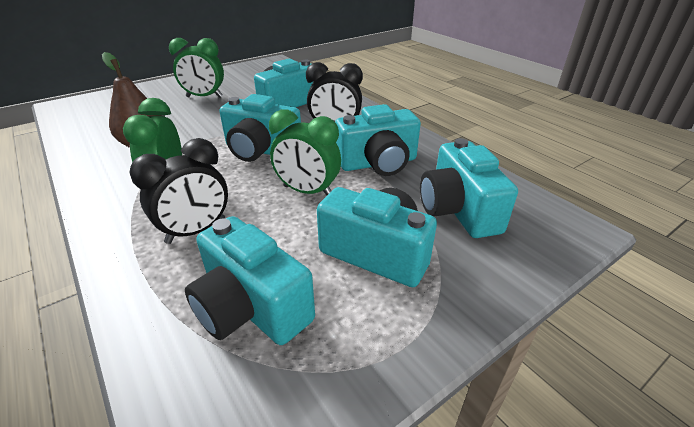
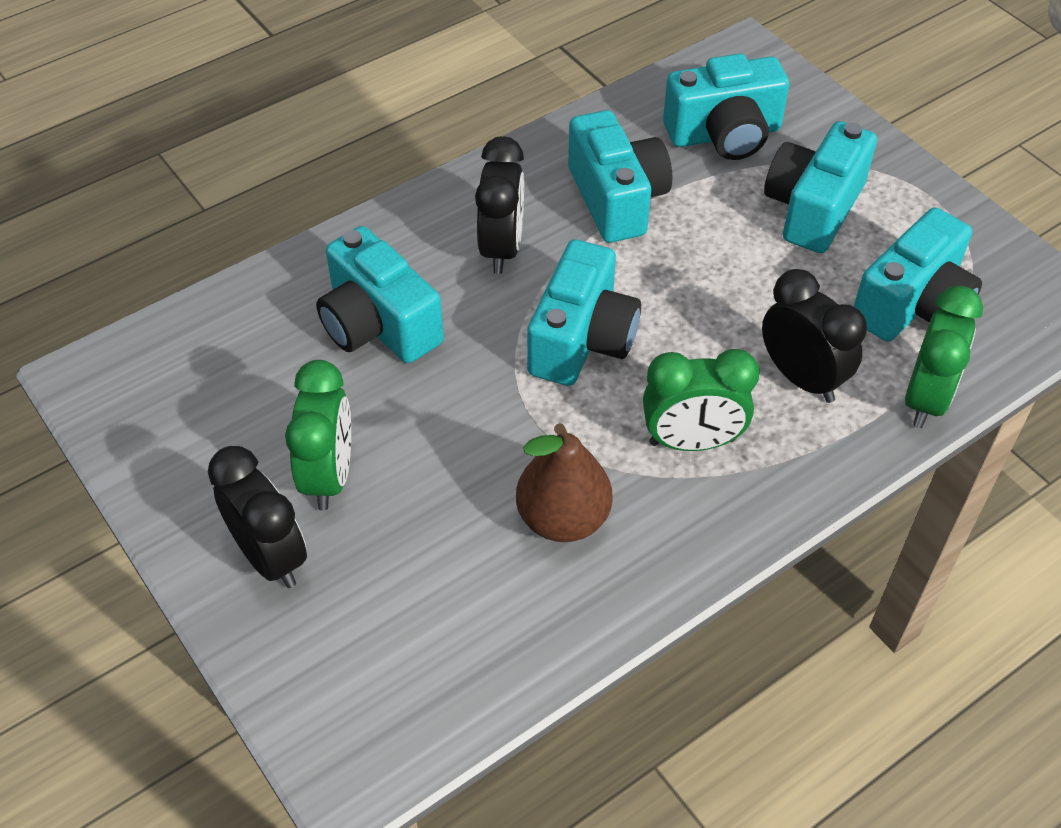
camera: 90 degrees left, 15 degrees up
green clock [269,109,341,195] -> green clock moved to [905,285,983,428]
none -> black clock [208,446,307,588]

